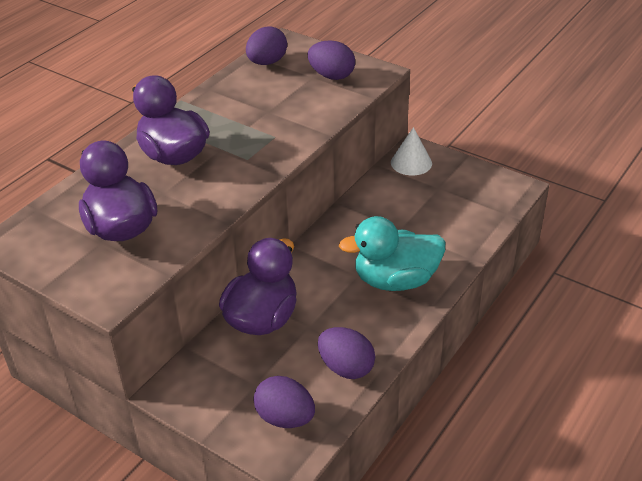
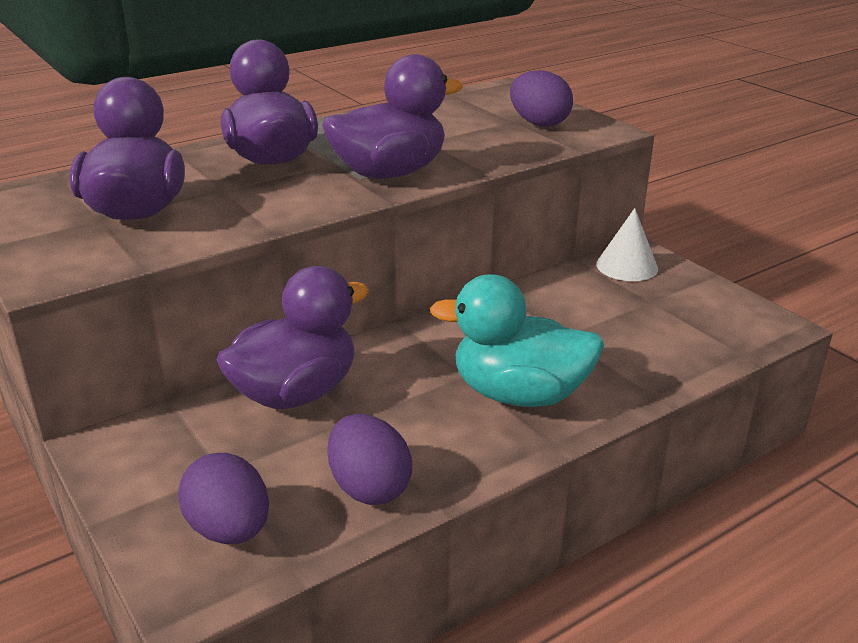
camera: 20 degrees right, 10 degrees down
purple egg [246,26,287,65] -> none
none -> purple duck [322,54,463,179]

